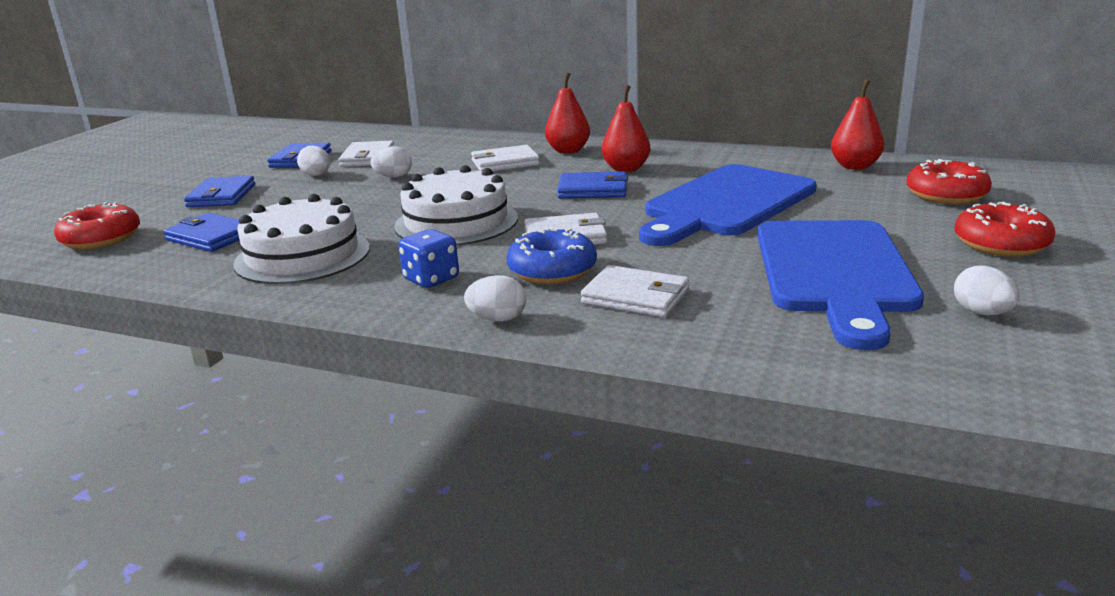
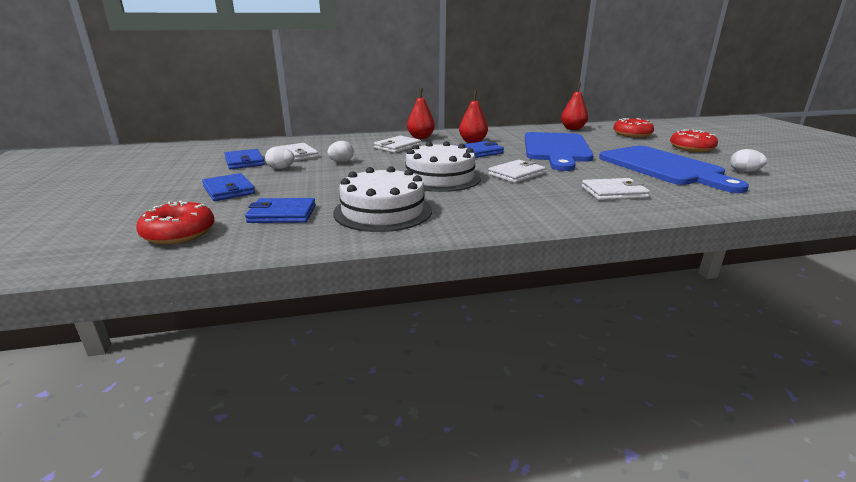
camera: 35 degrees left, 0 degrees up
blue dice [398,229,459,288] -> none
white egg [464,275,527,322] -> none
blue donut [506,227,597,284] -> none

